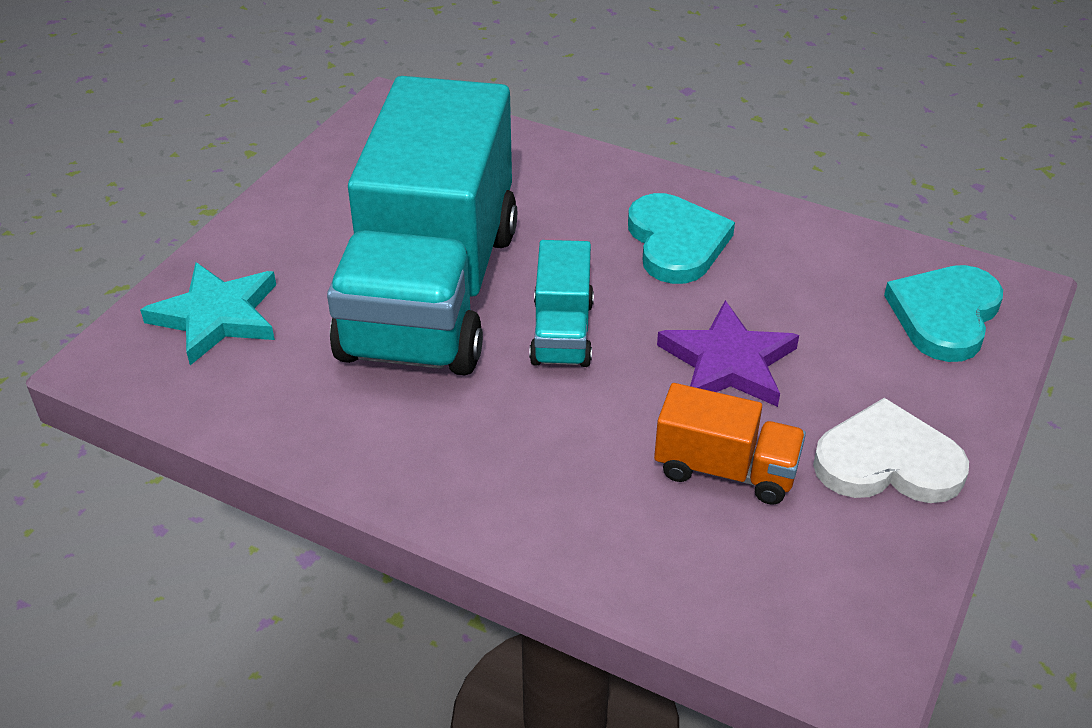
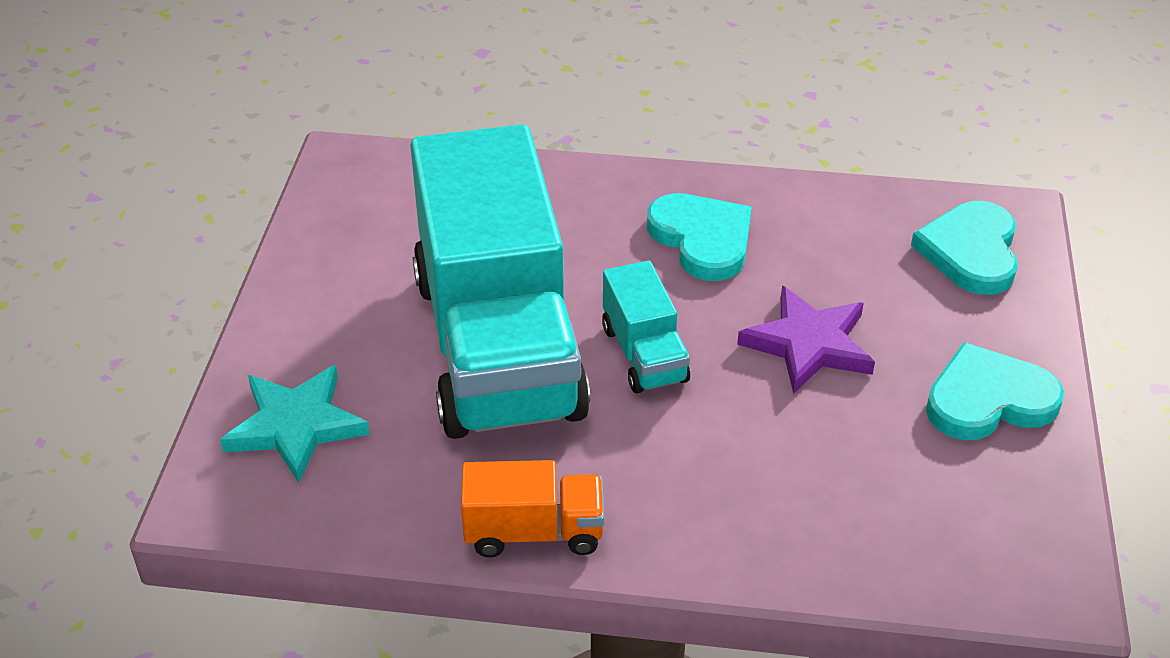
camera: 20 degrees left, 0 degrees up
orange truck [654,383,806,505] -> orange truck moved to [461,460,604,557]
white heart [813,398,969,503] -> turquoise heart [926,342,1064,440]

